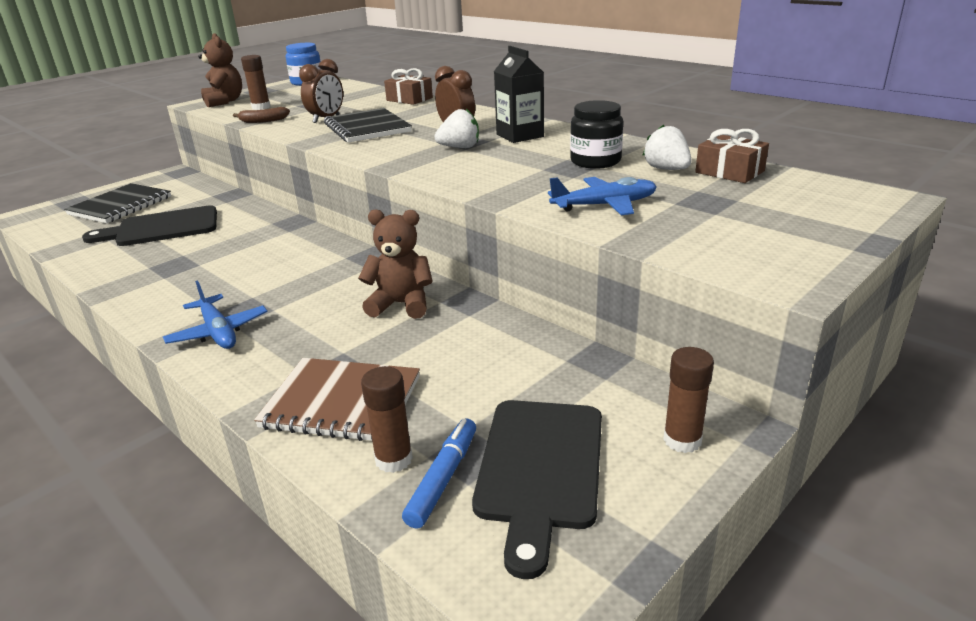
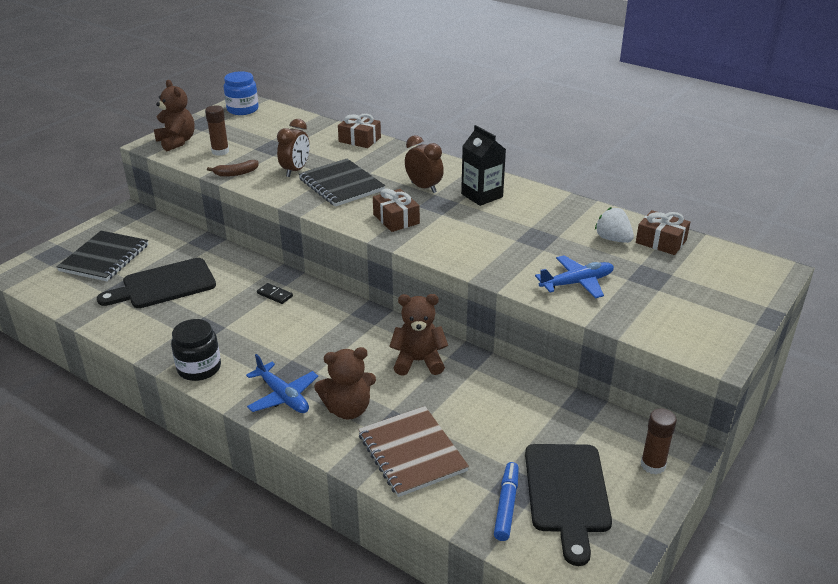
camera: 10 degrees left, 5 degrees up
brown notebook [254,358,420,441] -> brown notebook turned 60 degrees clockwise [358,406,469,497]
brown glue stick [361,366,413,473] -> none
white strawberry [434,109,479,148] -> none
black jar [570,100,623,169] -> black jar moved to [171,319,221,381]
none -> black domino [257,283,293,304]
none -> brown teddy bear [314,347,376,420]
none -> brown gift [373,189,420,232]

